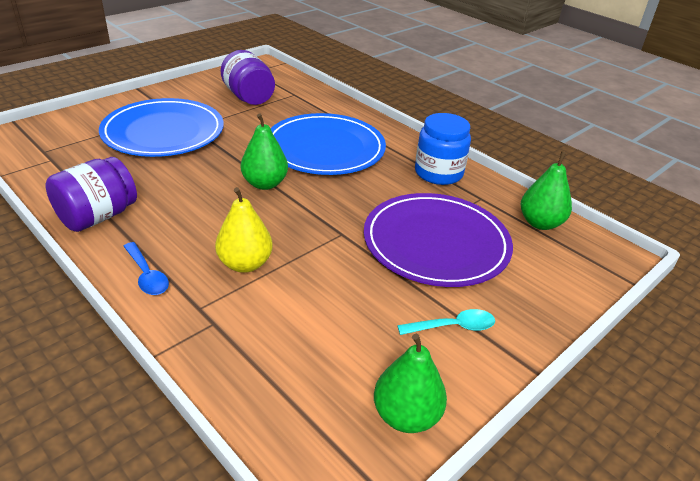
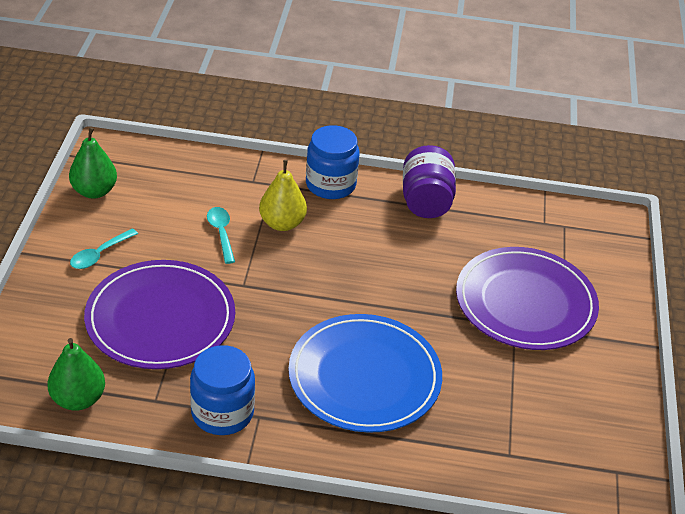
camera: 140 degrees right, 5 degrees up
blue plate [99,98,224,157] -> purple plate [456,247,599,350]
blue spoon [123,242,169,295] -> blue jar [306,125,359,199]
purple jar [220,50,275,105] -> none
green pear [241,113,288,190] -> none
none -> turquoise spoon [207,207,235,264]

